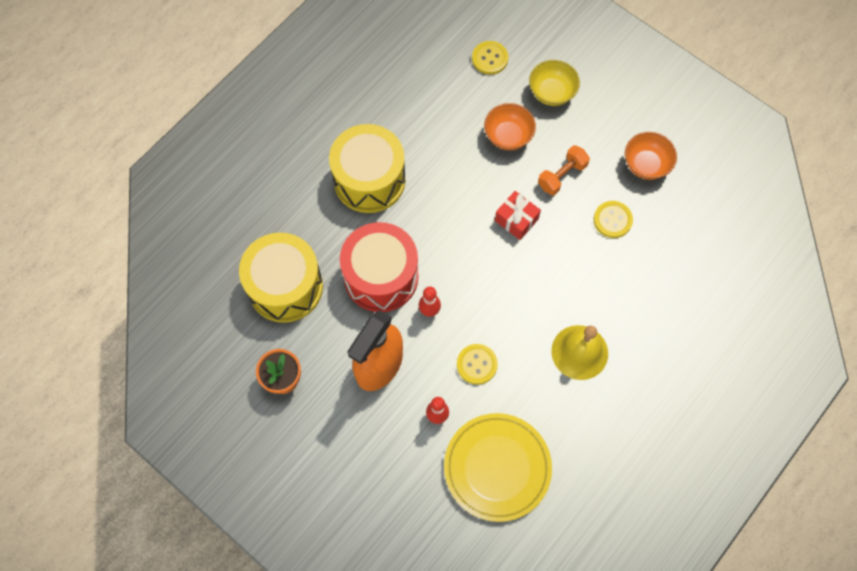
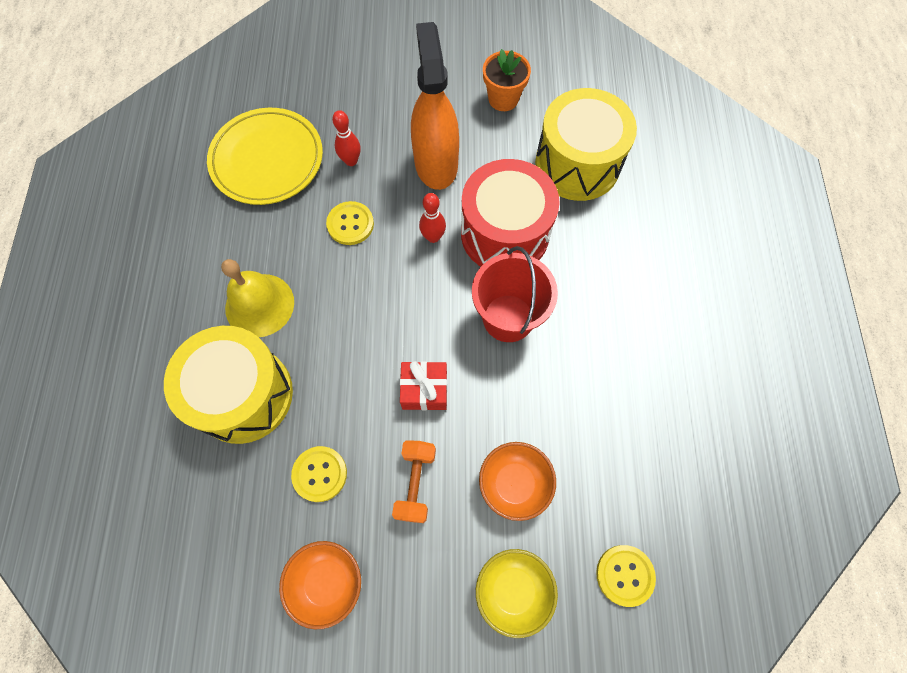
camera: 140 degrees right, 0 degrees up
yellow drum [329,124,405,213] -> yellow drum moved to [164,326,293,444]
none -> red bucket [472,246,558,342]

